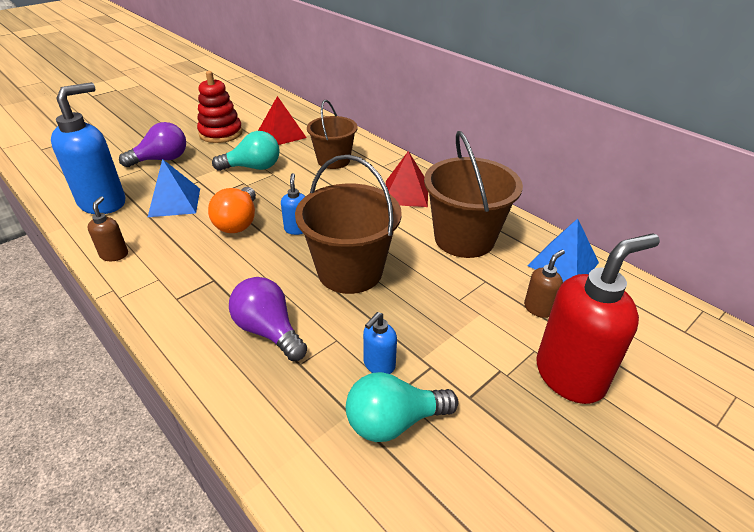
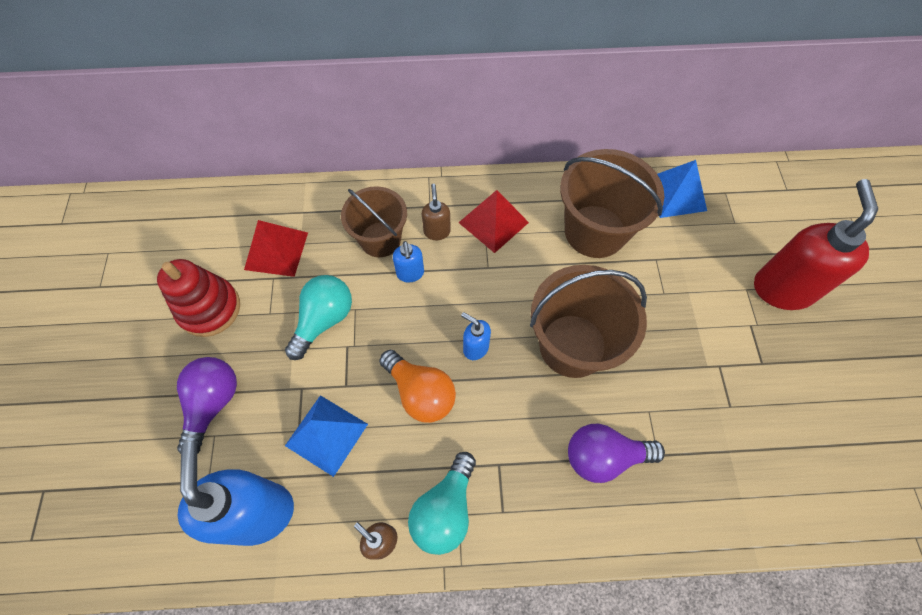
camera: 50 degrees left, 25 degrees up
turquoise light bulb [346,372,458,442] -> turquoise light bulb moved to [408,452,476,555]
blue soap dispenser [363,312,397,374] -> blue soap dispenser moved to [393,241,424,283]
brown soap dispenser [524,250,565,318] -> brown soap dispenser moved to [422,184,451,240]

